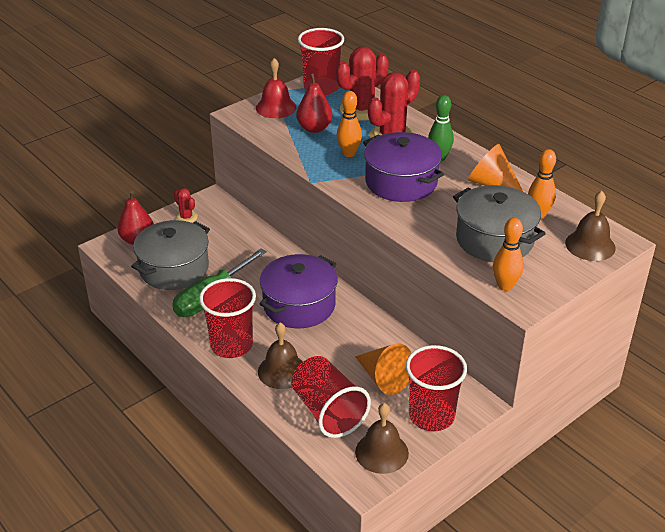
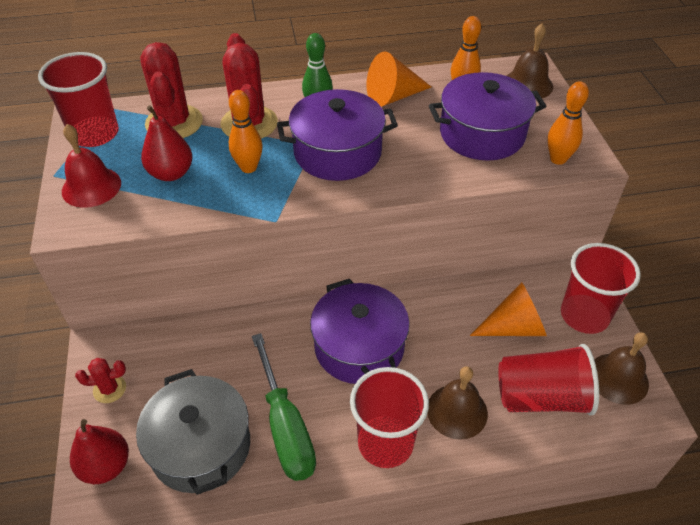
camera: 60 degrees left, 10 degrees up
grey pot [453,185,546,262] -> purple pot [429,72,546,161]

